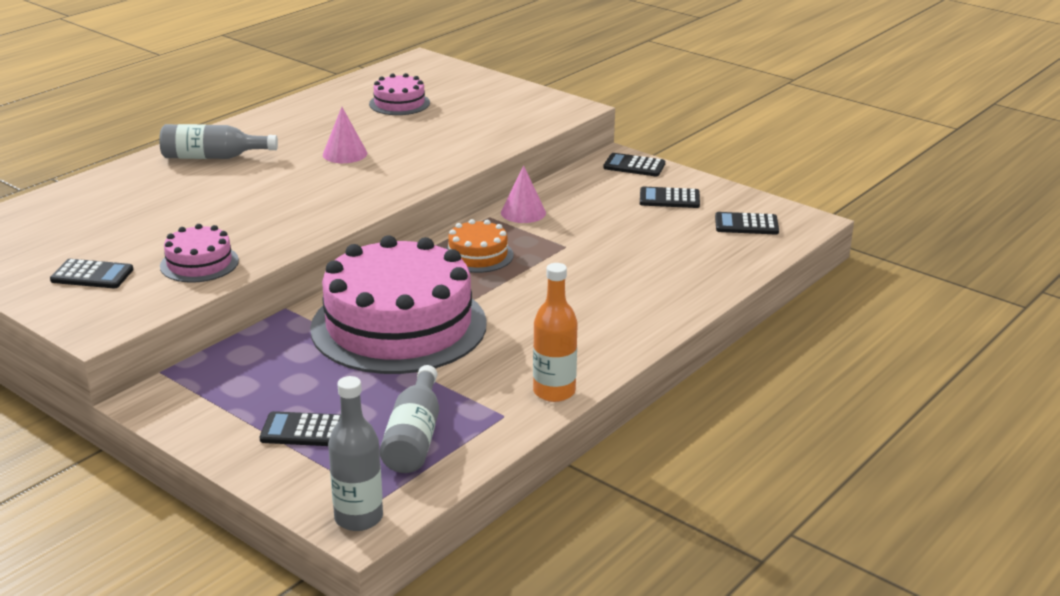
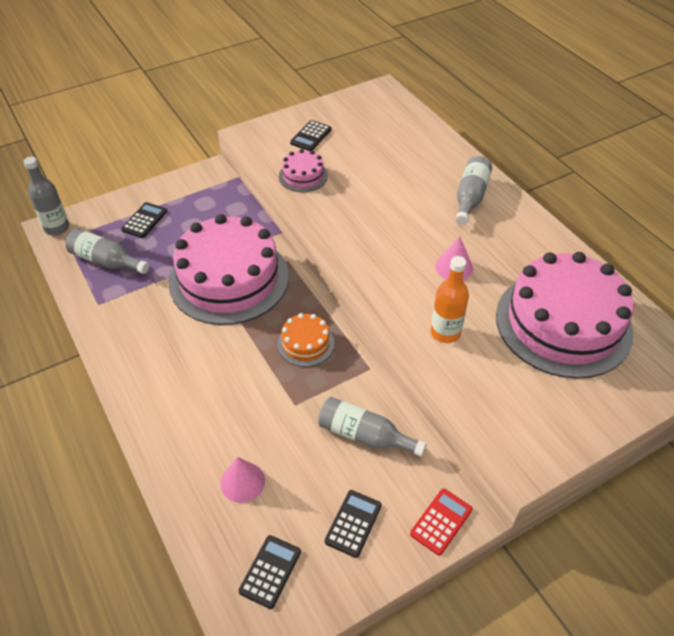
camera: 110 degrees right, 20 degrees up
pink cake [369,73,430,115] -> pink cake [496,252,634,379], size x2.26
pink cone [501,166,546,223] -> pink cone moved to [220,457,265,503]
orange bottle [533,263,578,402] -> orange bottle moved to [431,256,469,343]
black calculator [603,153,665,176] -> red calculator [410,489,472,556]
none -> grey bottle [318,397,427,457]

